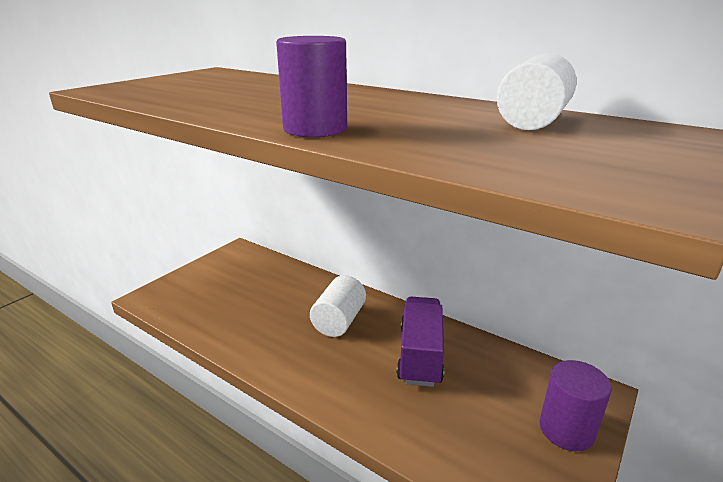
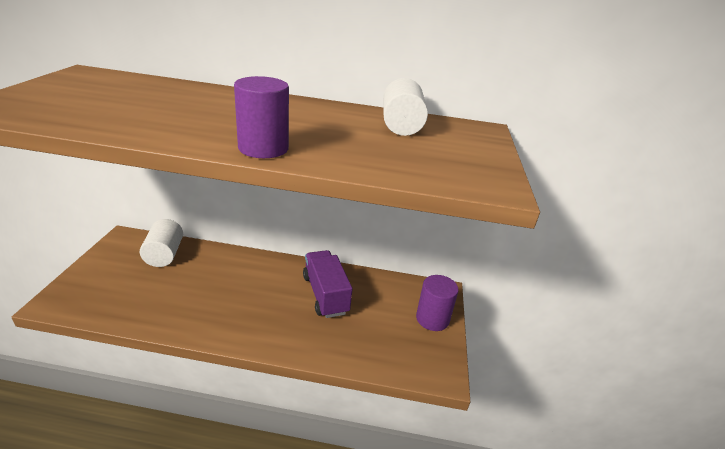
camera: 30 degrees left, 5 degrees up
white cylinder [310,275,366,337] -> white cylinder moved to [140,219,183,267]

